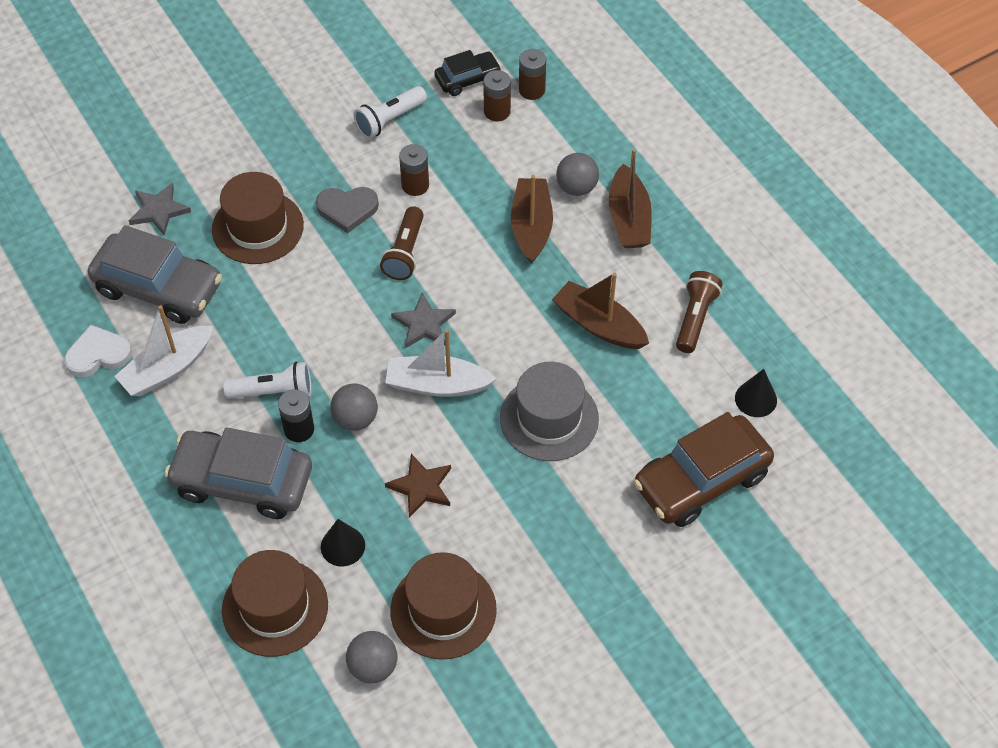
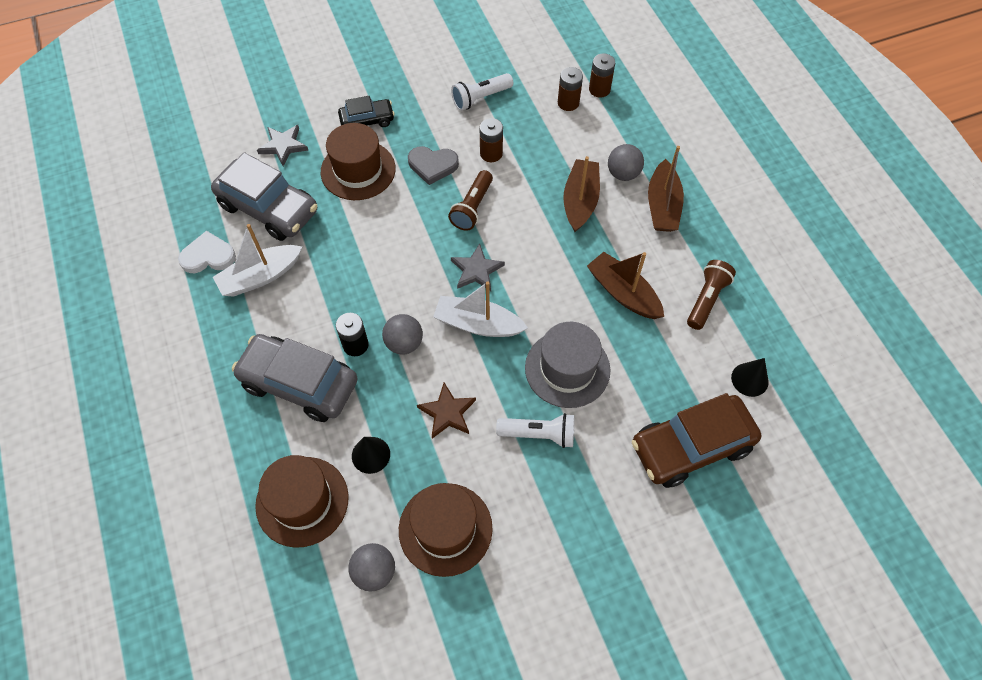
camera: 10 degrees right, 5 degrees up
white flashlight [223,362,312,399] -> white flashlight moved to [496,413,574,448]
black car [434,50,502,96] -> black car moved to [338,96,395,127]

